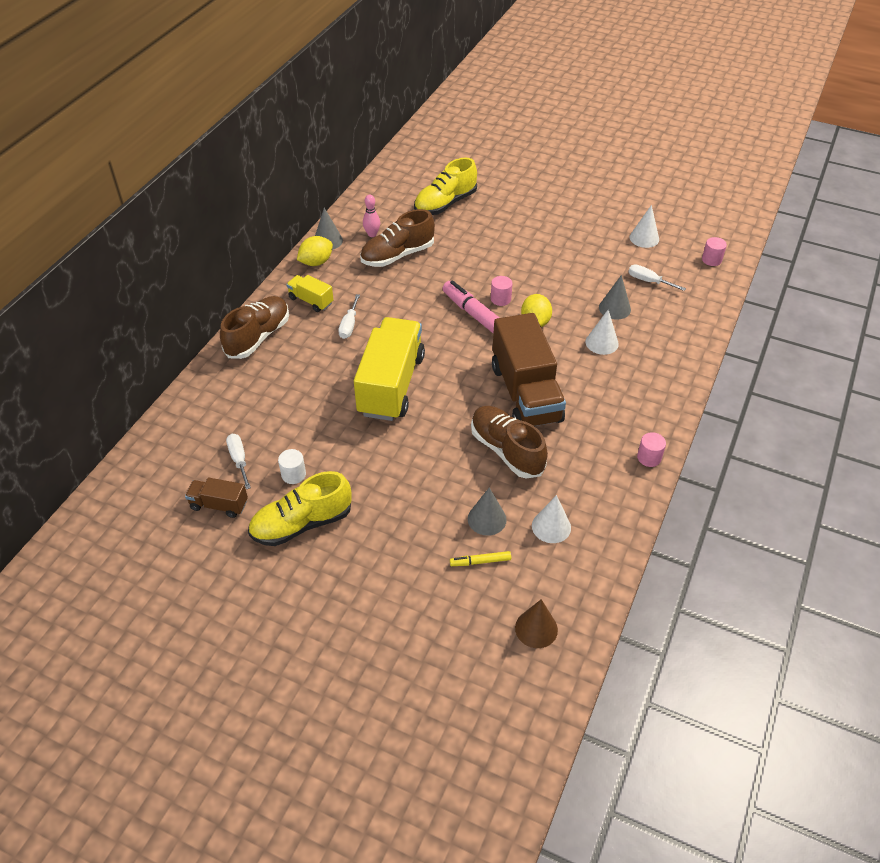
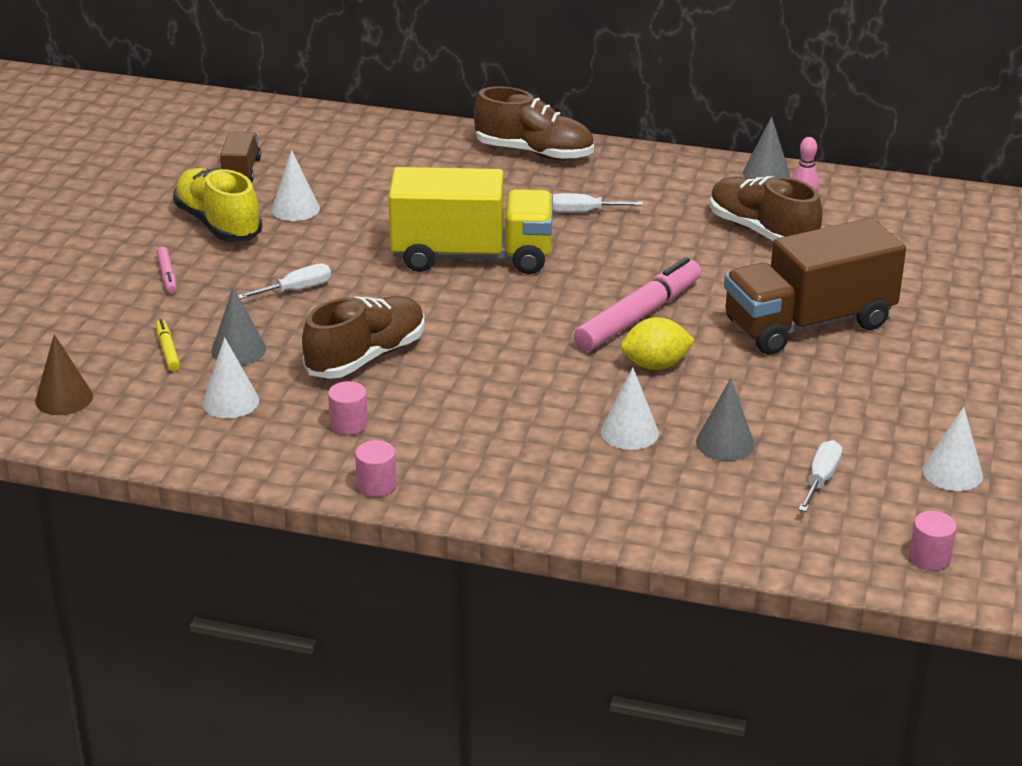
camera: 80 degrees right, 15 degrees down
white screwdriver [226,434,251,489] -> white screwdriver moved to [238,263,331,299]
white cylinder [278,449,306,484] -> white cone [271,150,320,221]
yellow truck [286,275,334,312] -> none
yellow lemon [297,236,333,266] -> none
yellow shoe [414,157,477,215] -> none
pink cylinder [491,276,512,306] -> pink cylinder moved to [328,381,368,435]
brown truck [492,313,566,426] -> brown truck moved to [724,218,906,354]
none -> pink marker [156,247,177,294]

